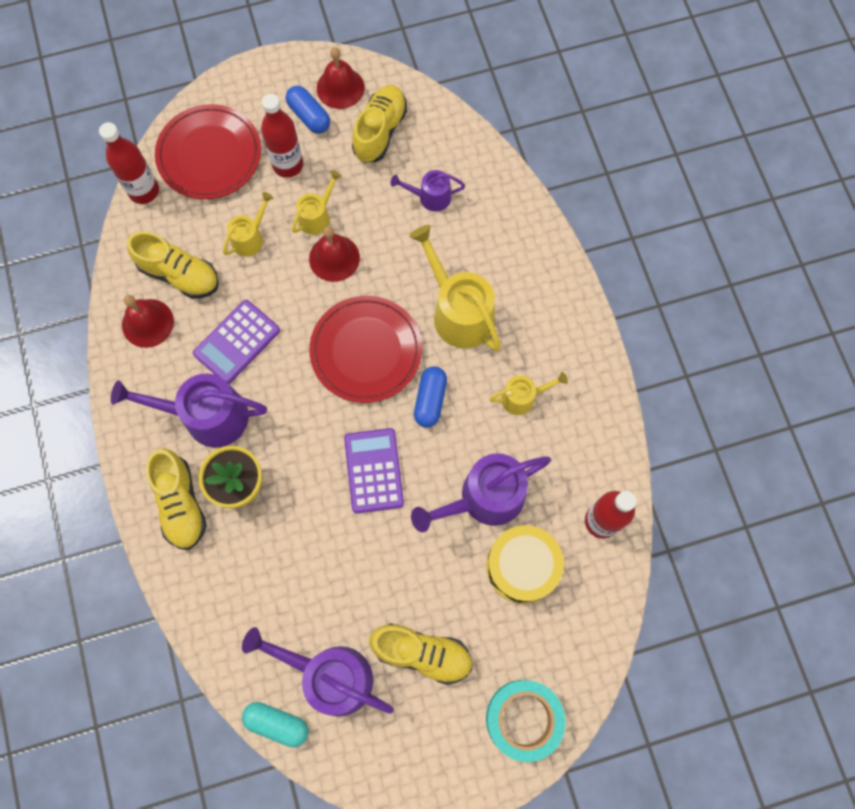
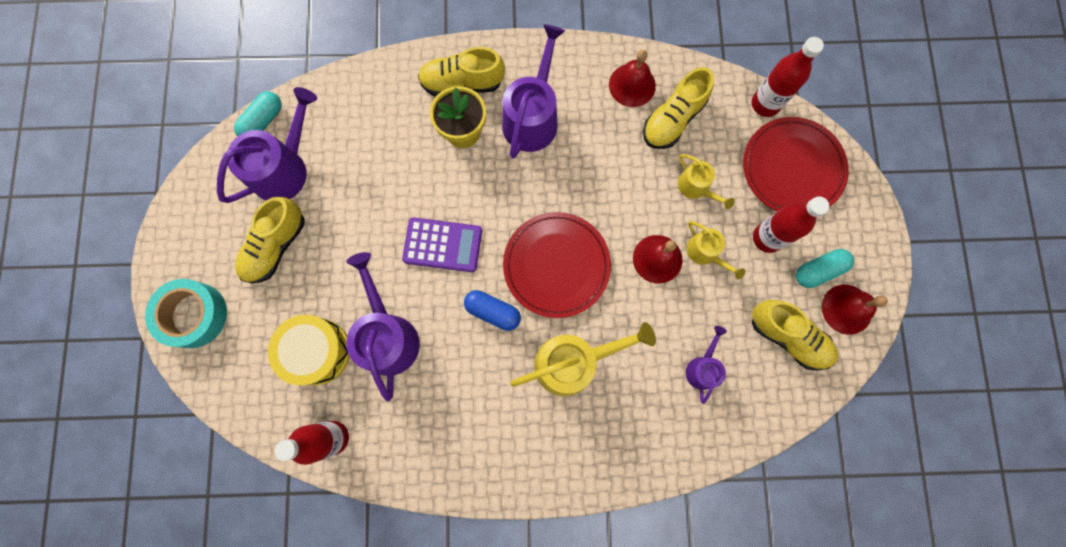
camera: 105 degrees right, 5 degrees up
purple calculator [193,300,280,384] -> none
blue capsule [286,86,330,134] -> turquoise capsule [796,249,854,288]
yellow watering can [490,372,568,415] -> none

